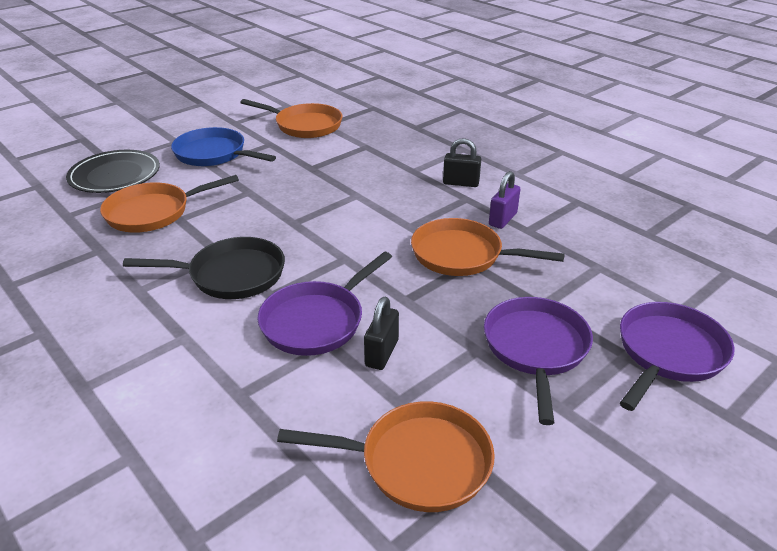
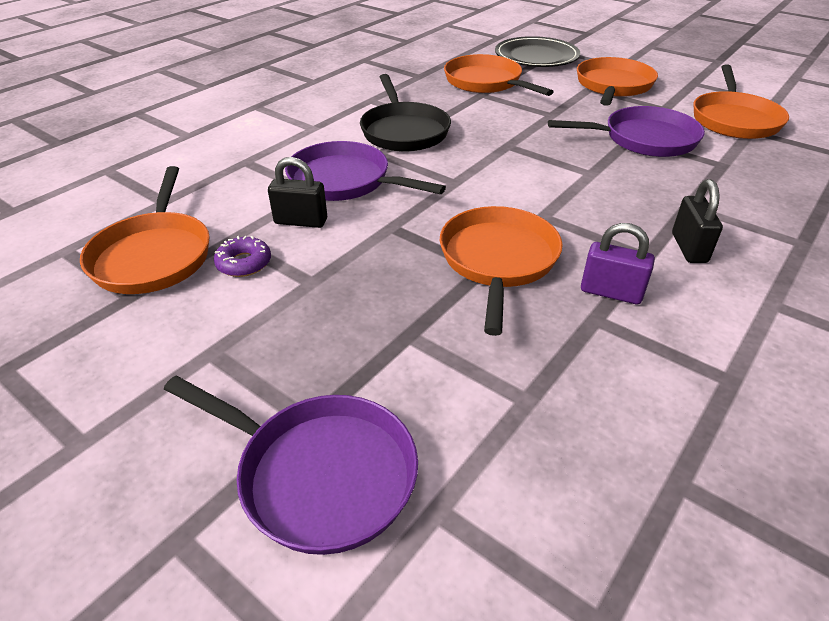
camera: 80 degrees right, 5 degrees up
blue pan [171,127,276,166] -> orange pan [577,57,658,106]
purple pan [484,297,593,425] -> purple pan moved to [548,106,705,157]
none -> purple donut [214,236,271,277]

